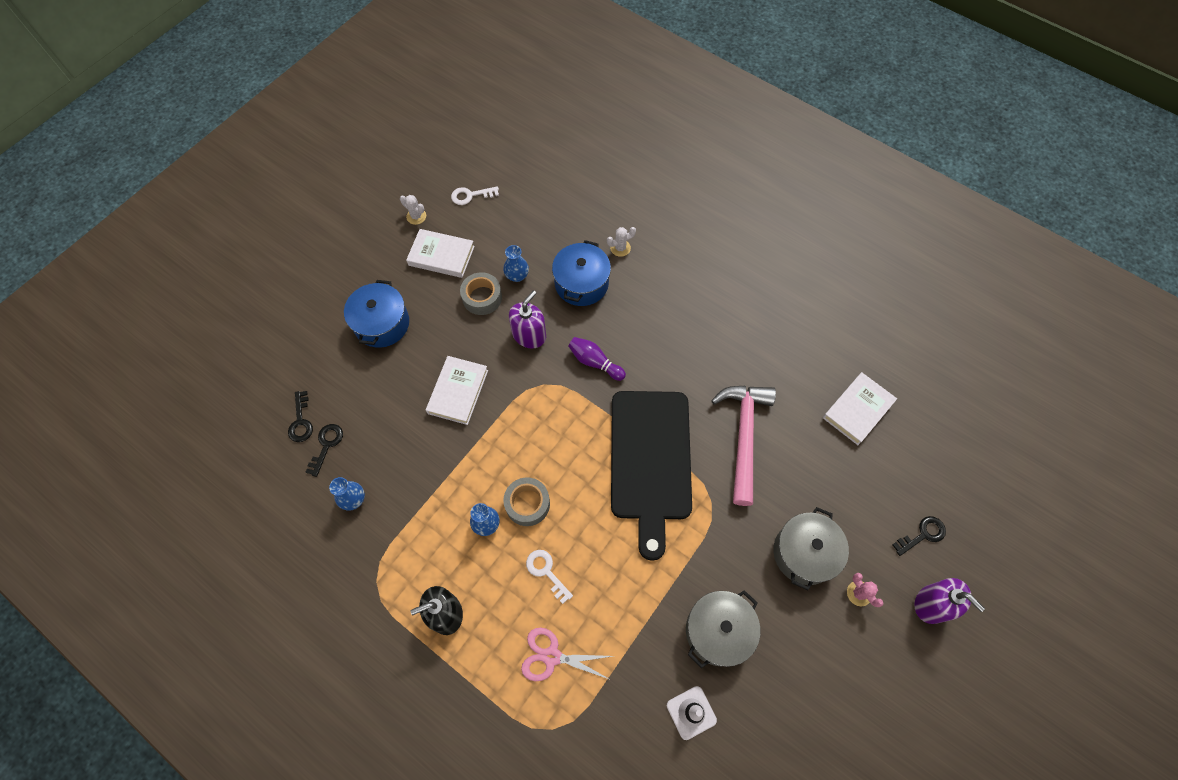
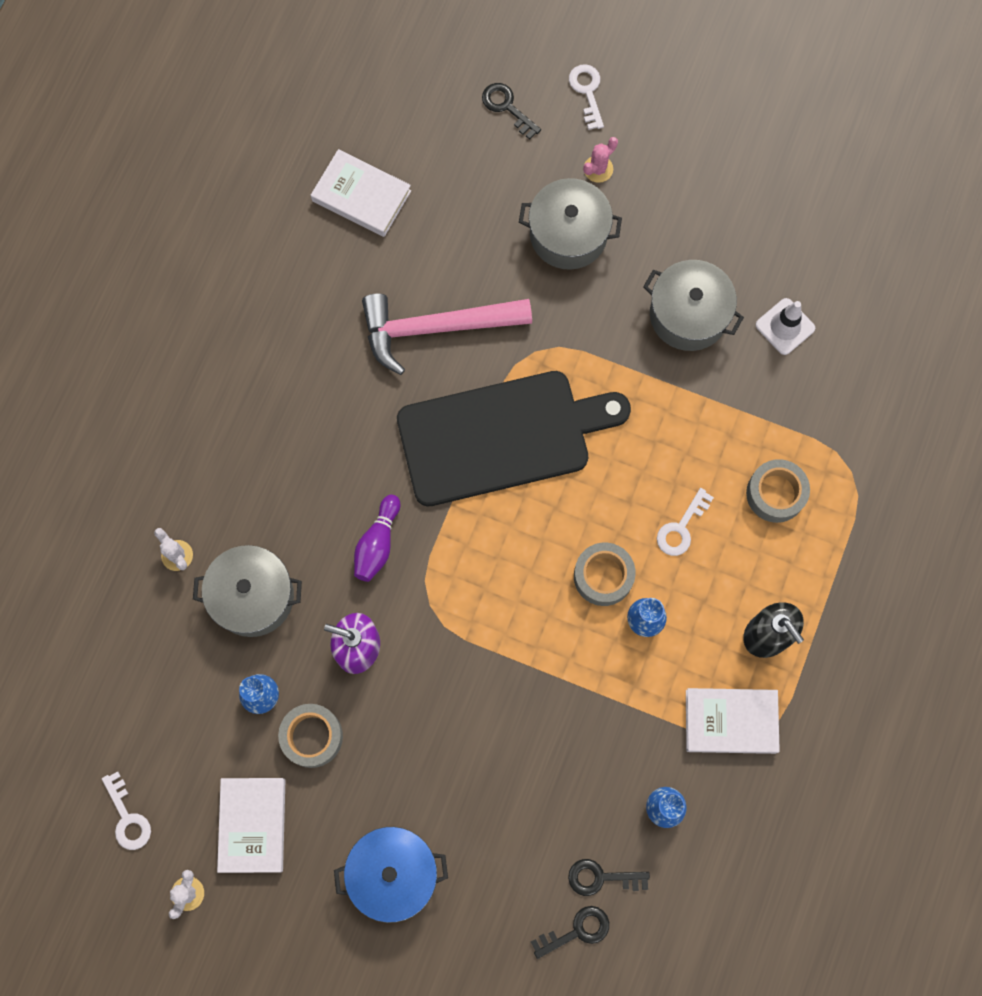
camera: 105 degrees left, 10 degrees up
white book [426,356,488,425] -> white book moved to [686,688,780,754]
pink scissors [521,627,613,681] -> grey tape [746,459,810,523]
blue pot [552,240,611,306] -> grey pot [193,545,302,637]
purple soap dispenser [914,578,985,624] -> white key [569,64,604,130]

